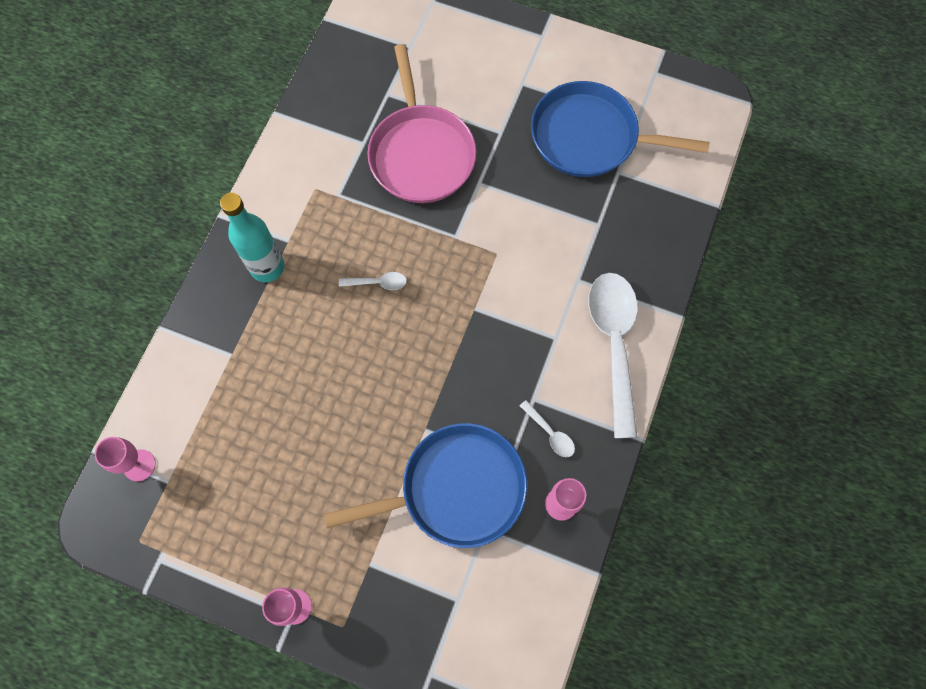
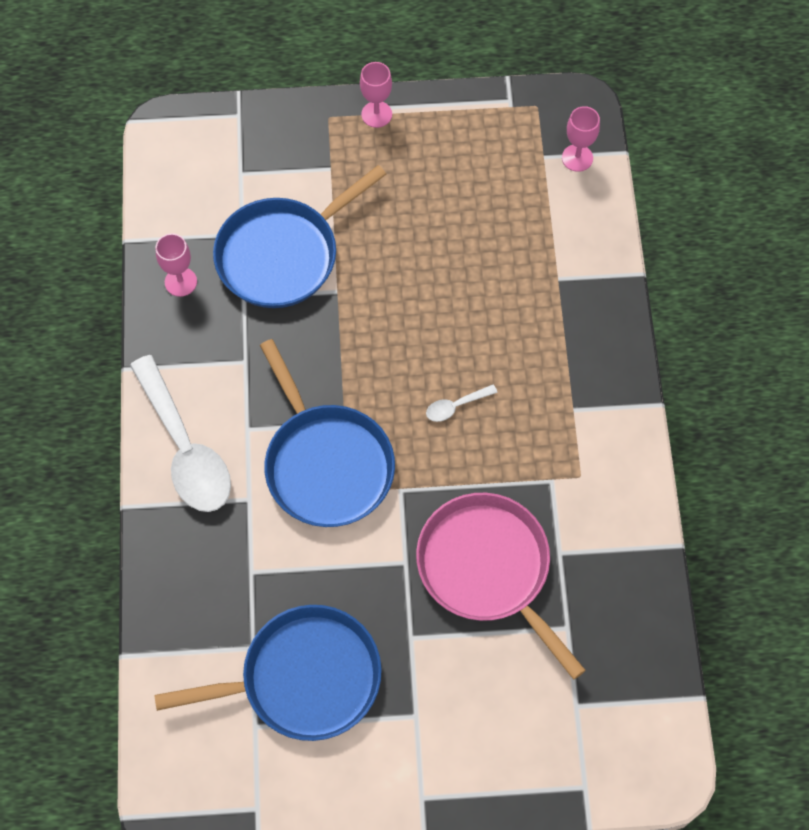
camera: 155 degrees right, 5 degrees down
turquoise bottle [220,193,285,282] -> none
white spoon [520,400,575,457] -> none
none -> blue pan [260,339,395,527]

